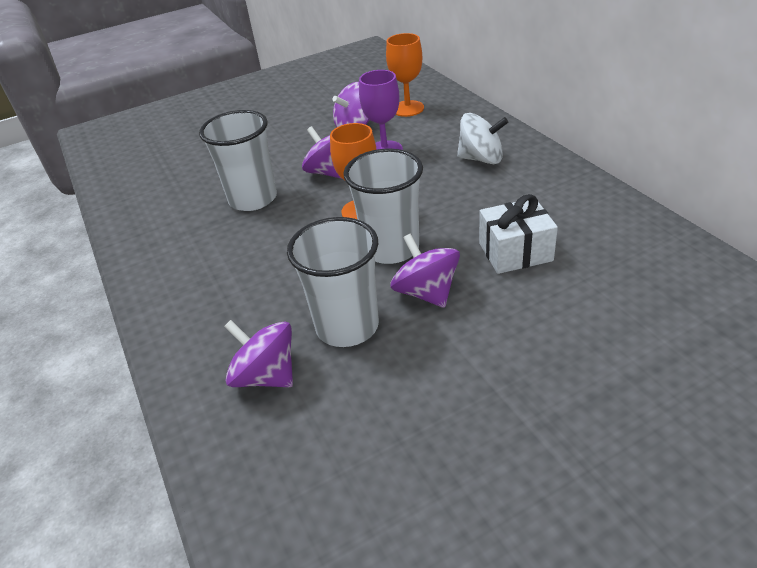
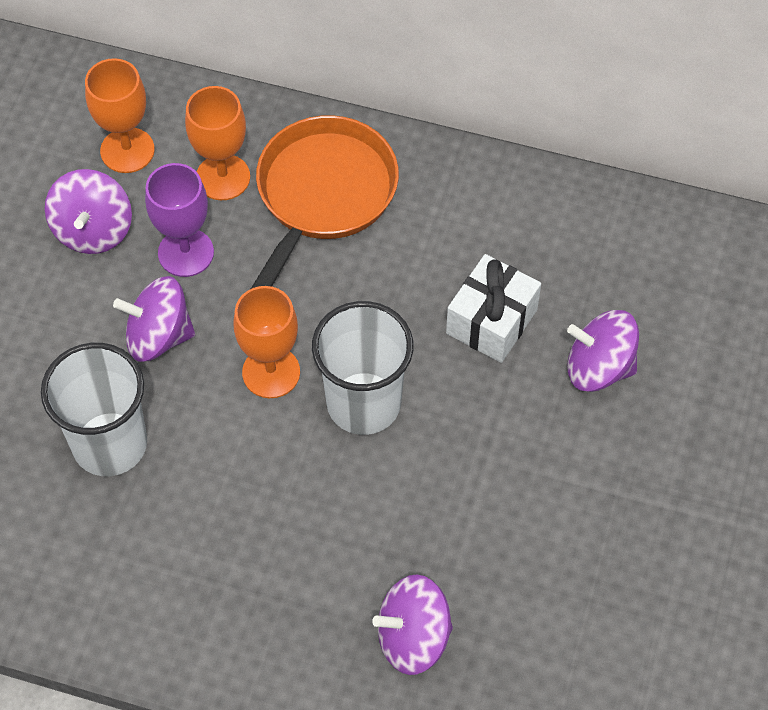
camera: 50 degrees left, 20 degrees up
white cup [287,217,379,347] -> none
purple spinning top [390,233,460,308] -> purple spinning top moved to [567,310,639,392]
white spinning top [457,113,508,164] -> orange pan [251,115,399,289]
none -> orange goblet [185,86,250,200]

